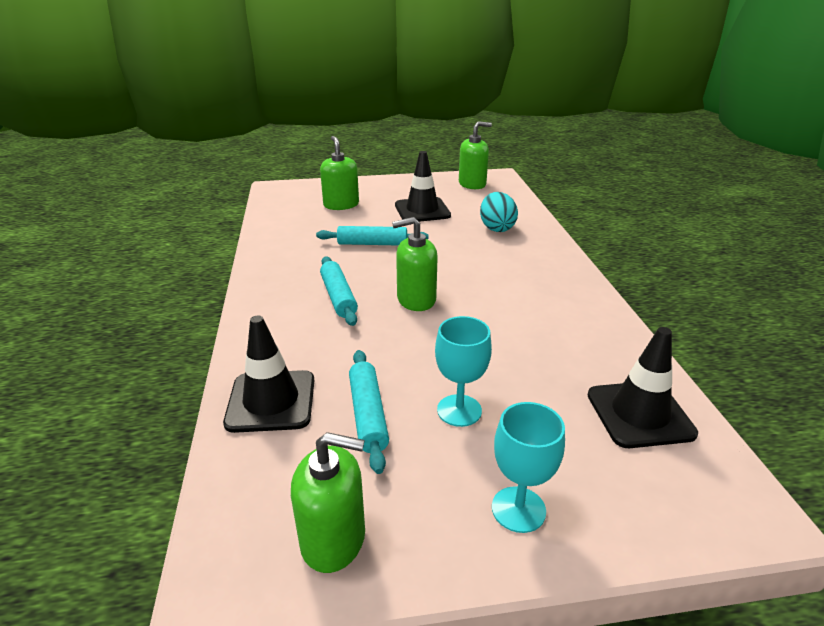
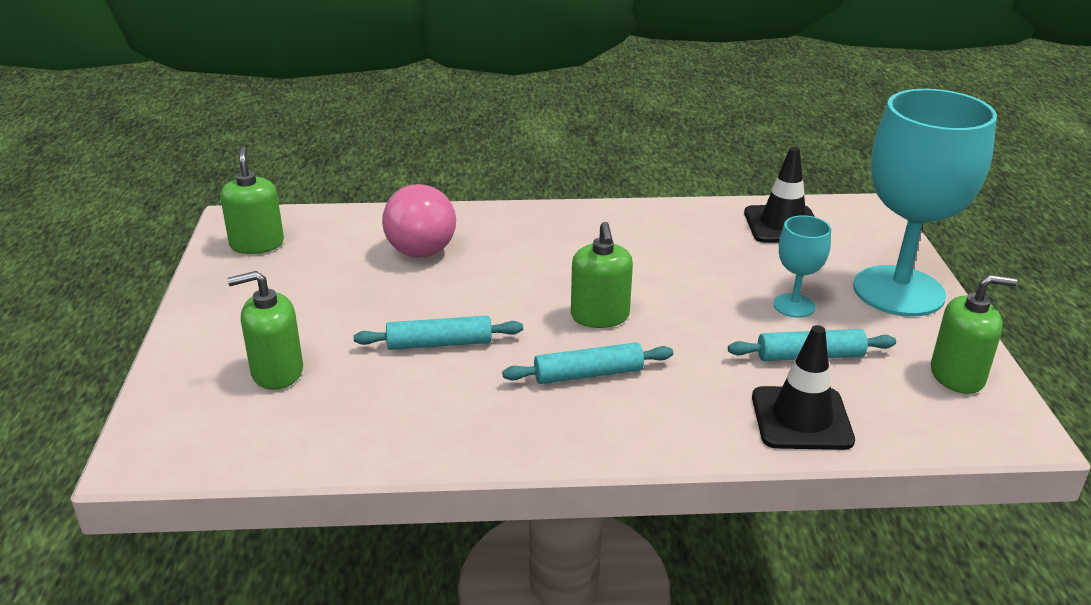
camera: 85 degrees left, 0 degrees up
green soap dispenser [291,432,365,573] -> green soap dispenser turned 75 degrees clockwise [931,275,1017,394]
turquoise rolling pin [316,226,428,246] -> turquoise rolling pin turned 75 degrees clockwise [354,316,523,350]
black traffic cone [395,151,451,222] -> none
turquoise egg [480,192,518,232] -> pink light bulb [382,184,456,258]
turquoise goblet [492,402,565,533] -> turquoise goblet [853,89,997,317], size x2.20

